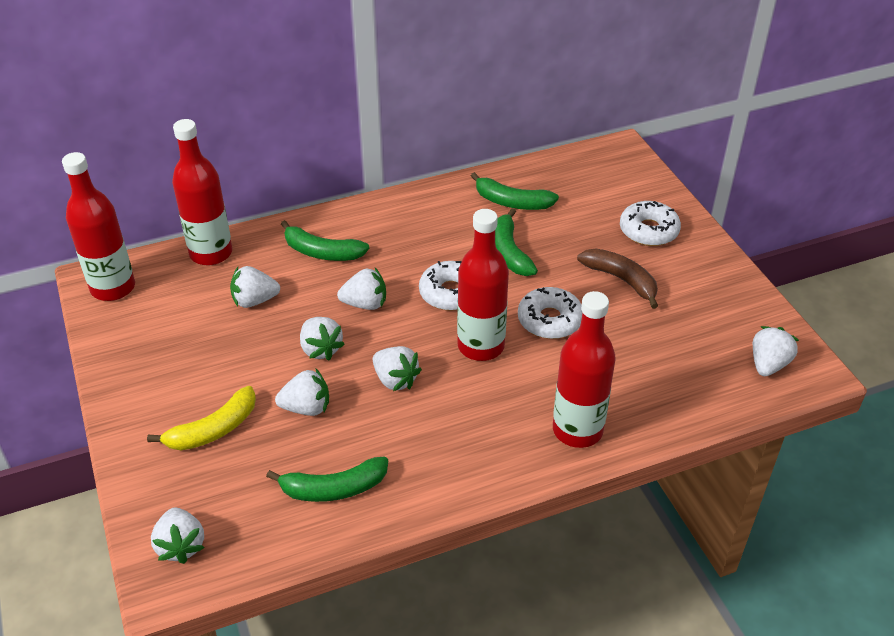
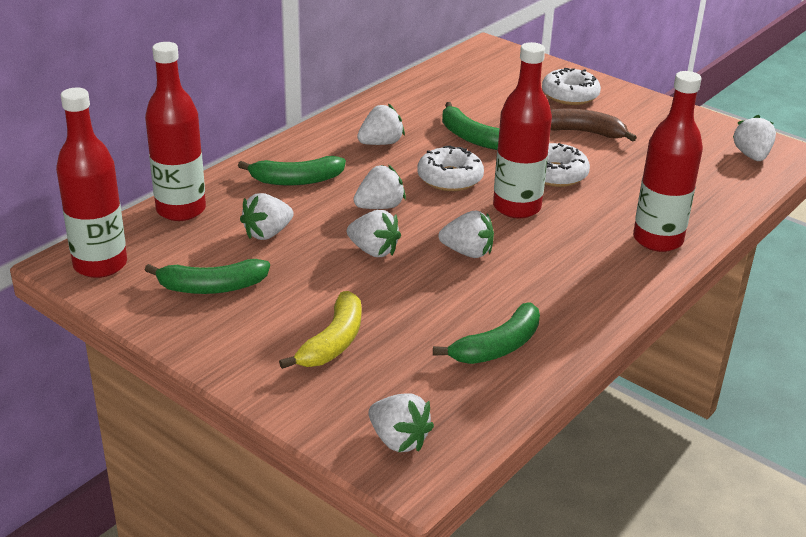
camera: 30 degrees left, 10 degrees down
white strawberry [275,369,329,416] -> white strawberry moved to [357,104,405,145]
green banana [471,172,559,210] -> green banana moved to [145,259,270,294]

